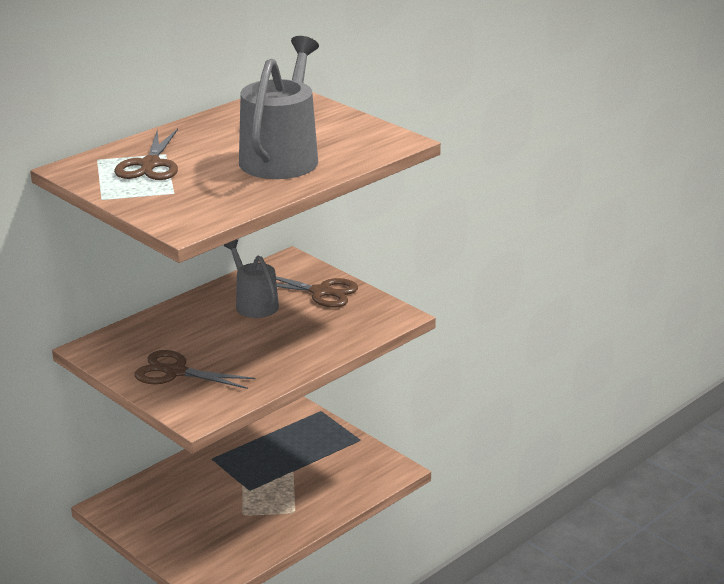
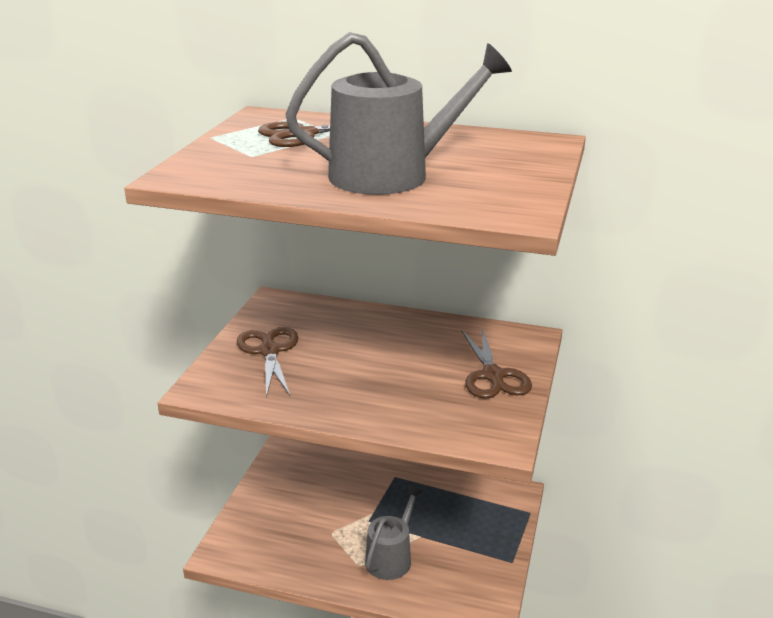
camera: 60 degrees right, 0 degrees up
grey watering can [224,239,279,318] -> grey watering can moved to [365,485,423,580]

